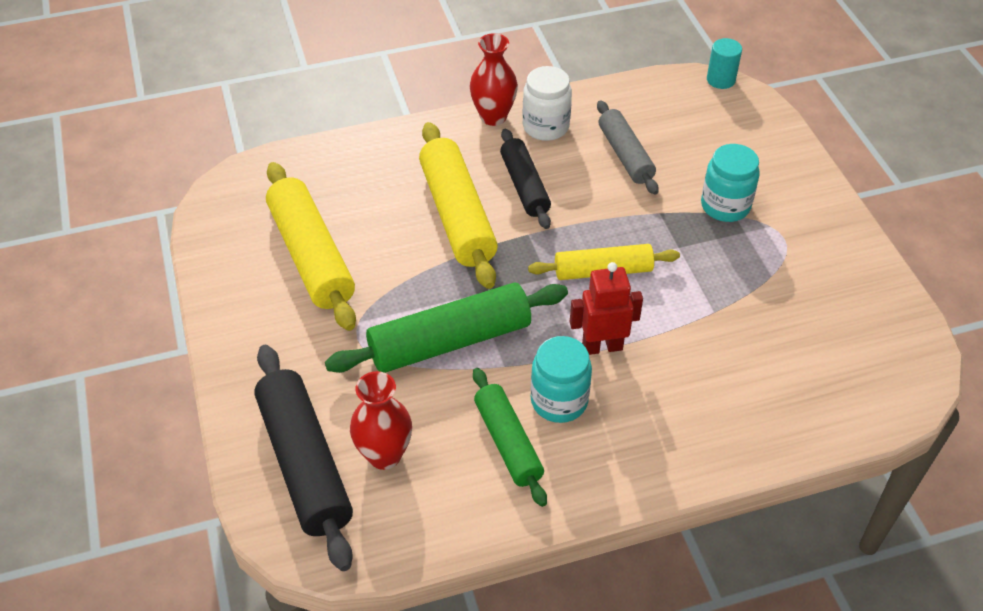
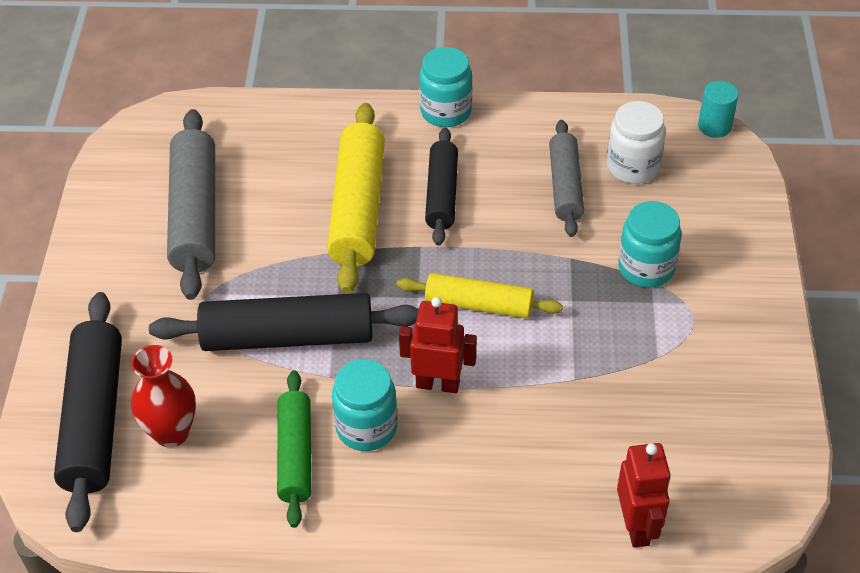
camera: 20 degrees right, 0 degrees up
yellow rolling pin [266,162,356,331] -> grey rolling pin [167,109,215,300]
green rolling pin [325,283,568,373] -> black rolling pin [149,293,419,351]
red vase [470,33,518,126] -> turquoise jar [419,47,472,127]
white jar [522,66,572,141] -> white jar moved to [607,101,666,184]
none -> red robot [617,443,671,548]

